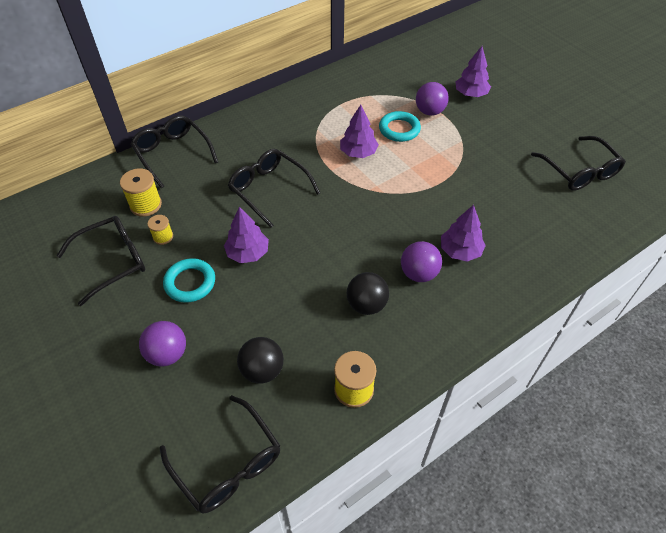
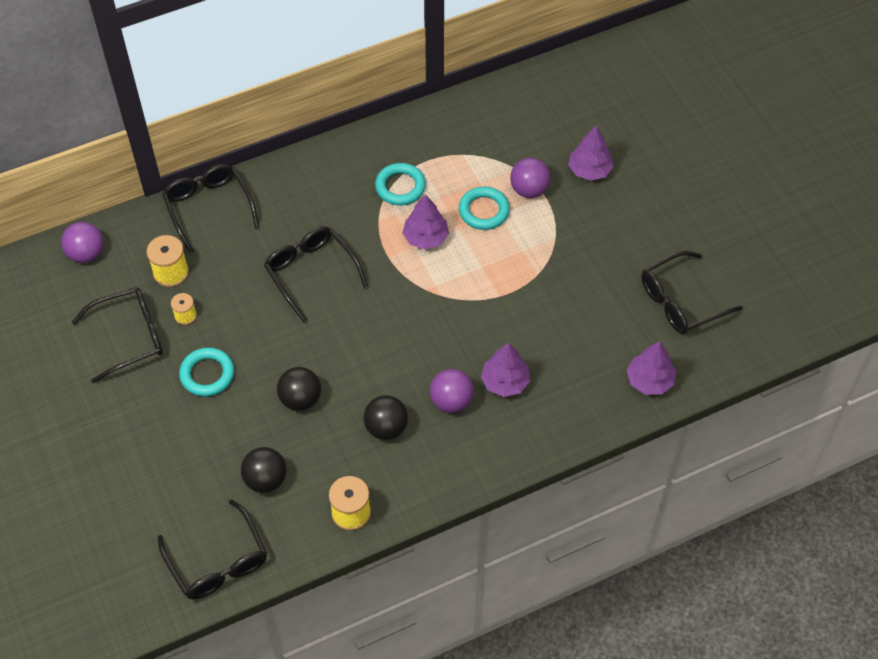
camera: 10 degrees right, 5 degrees up
purple ball [139,321,186,367] -> purple ball moved to [61,222,104,263]
purple tree [224,207,269,263] -> purple tree moved to [627,341,676,395]
black glasses [531,136,626,190] -> black glasses turned 75 degrees clockwise [641,251,743,334]
none -> black ball [277,367,321,411]
none -> turquoise ring [375,163,426,205]

